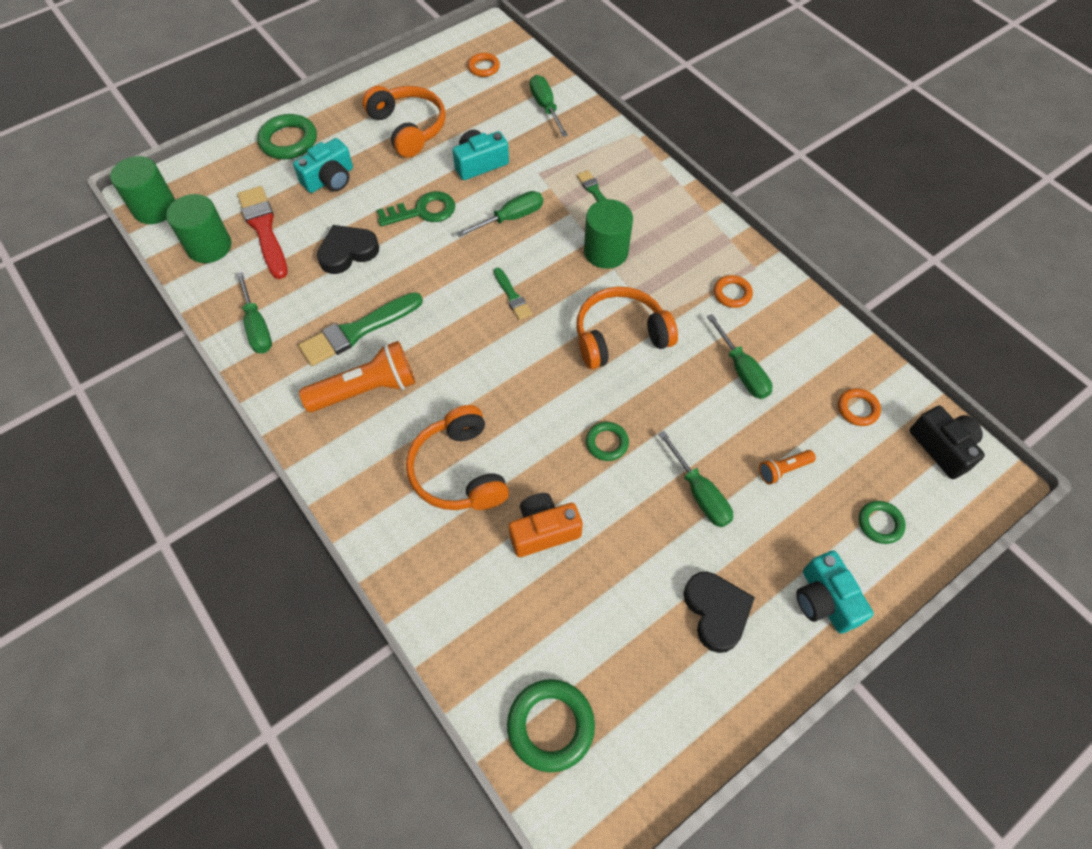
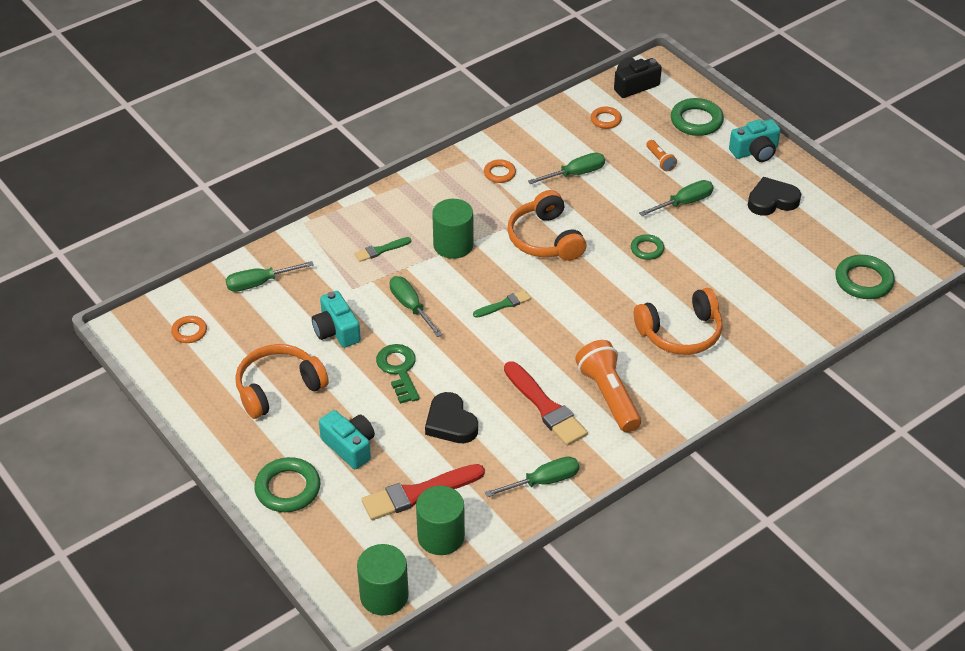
camera: 90 degrees left, 15 degrees down
green brush [299,292,423,366] -> red brush [504,361,588,446]
orange camera [509,493,583,557] -> none
green ring [859,501,906,544] -> green ring [671,98,724,136], size x1.70

